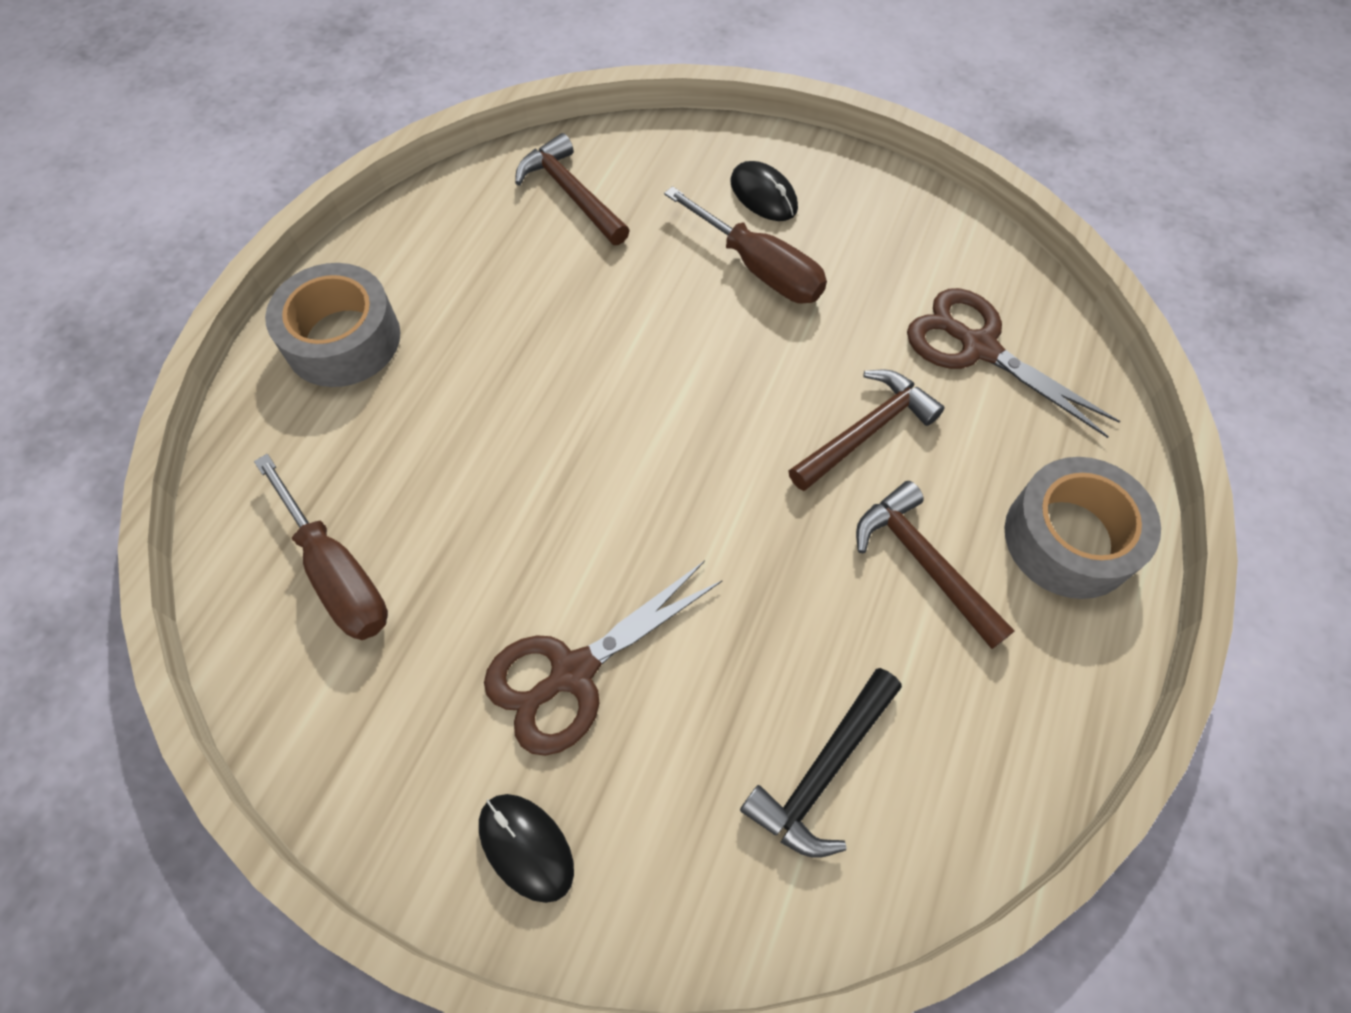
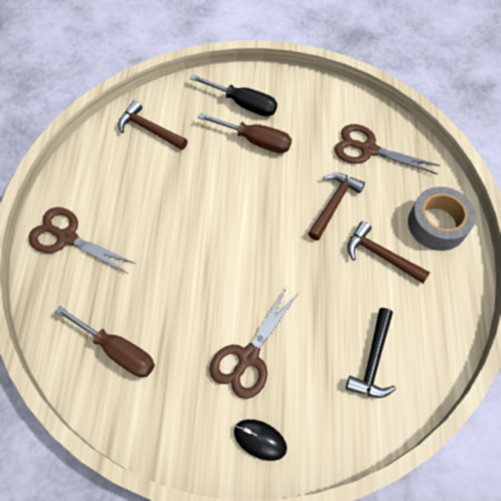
camera: 20 degrees left, 0 degrees up
grey tape [265,263,400,387] -> brown scissors [28,207,136,273]
black mouse [730,161,798,221] -> black screwdriver [190,74,277,117]

